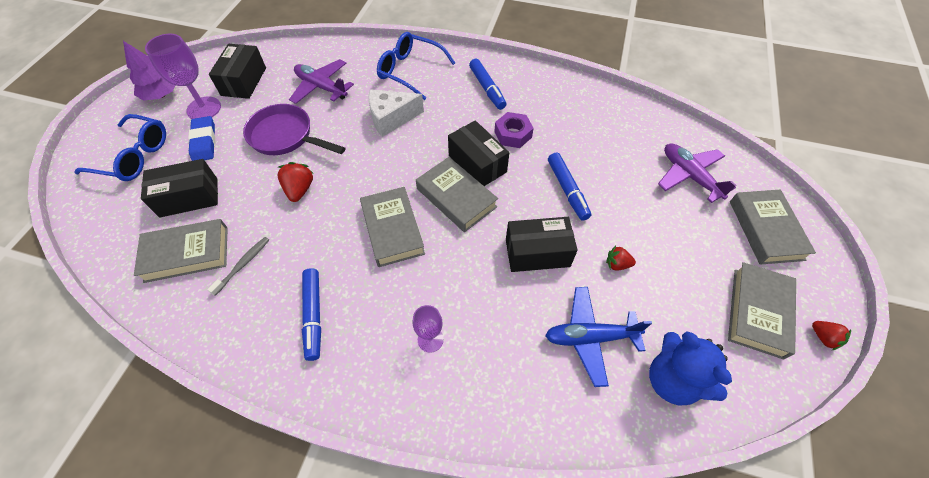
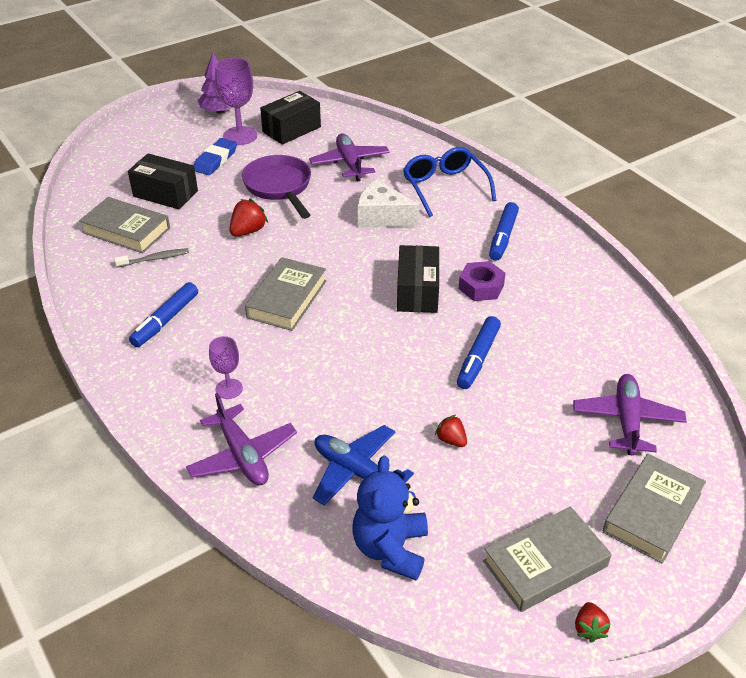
camera: 40 degrees right, 15 degrees down
blue glasses [74,114,166,181] -> none
grey book [416,157,498,232] -> none
black box [506,217,578,272] -> none
none -> purple plane [186,393,297,485]

